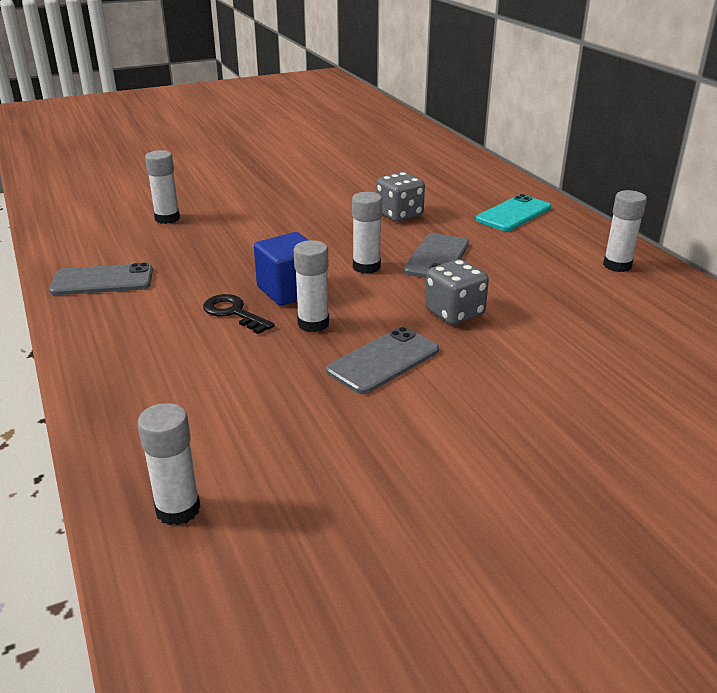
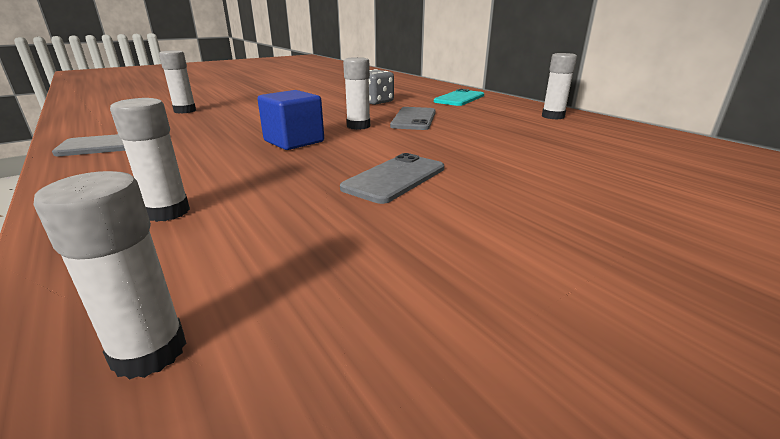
camera: 10 degrees left, 5 degrees down
black key [203,294,275,334] -> none
white glue stick [294,240,329,332] -> white glue stick moved to [110,98,190,222]
grey dice [425,259,489,325] -> none

